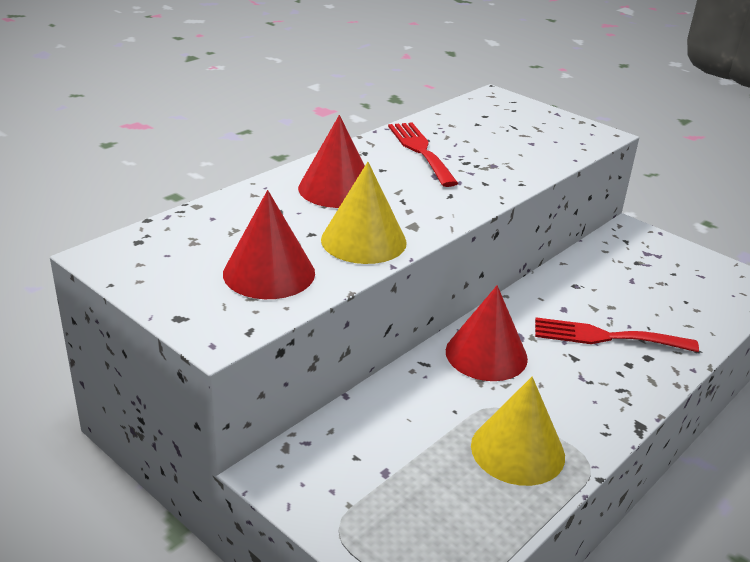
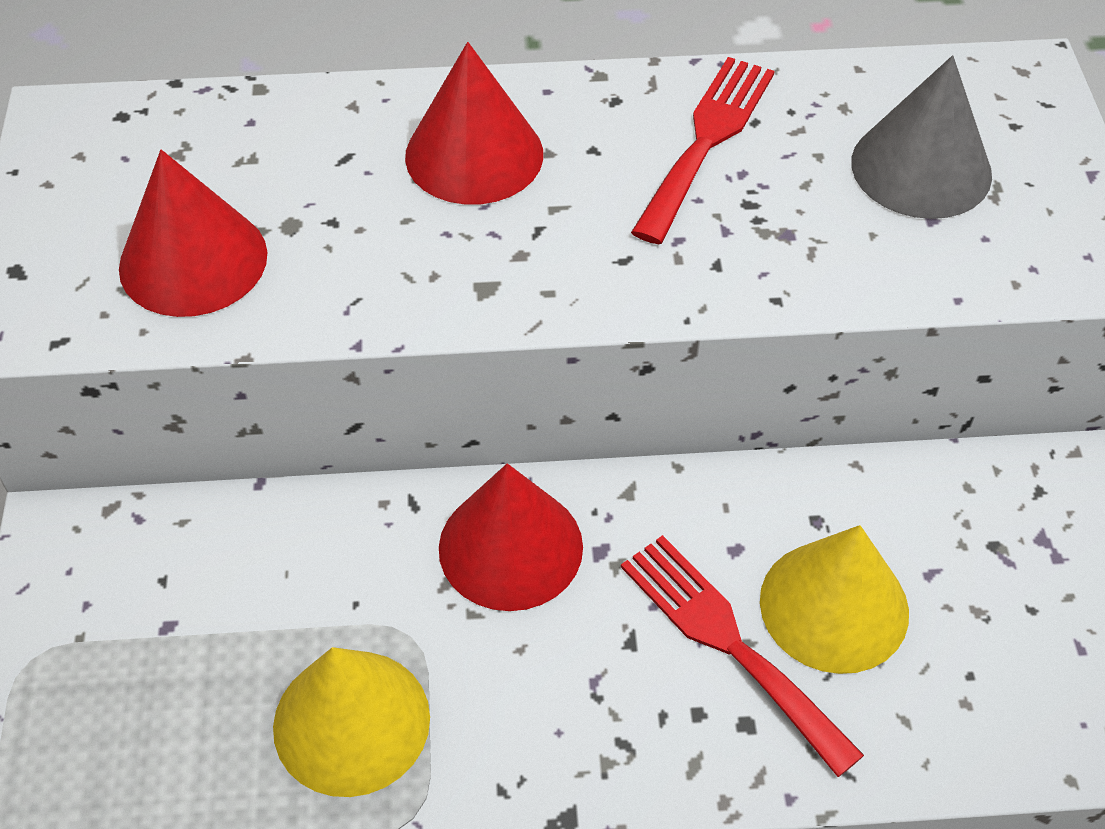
camera: 45 degrees right, 20 degrees up
yellow cone [321,162,407,264] -> yellow cone moved to [760,525,909,674]
none -> grey cone [851,55,992,219]

